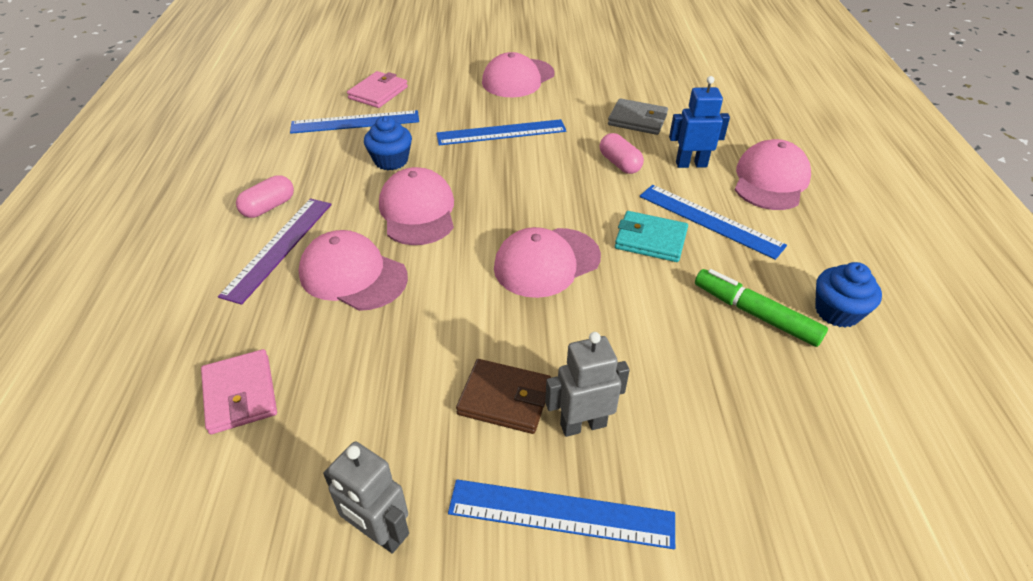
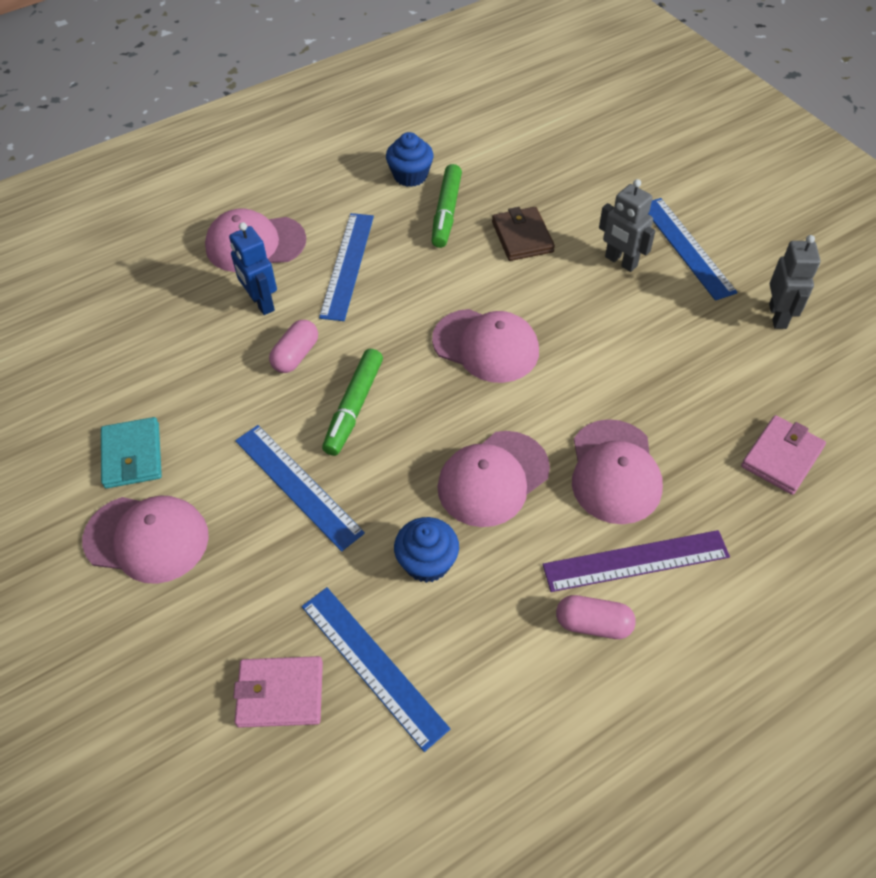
camera: 120 degrees left, 10 degrees up
brown wallet [456,359,551,434] -> brown wallet moved to [492,207,555,261]
grey wallet [608,98,668,135] -> none
turquoise wallet [615,211,688,262] -> turquoise wallet moved to [101,417,162,488]
none -> green marker [322,349,383,456]

